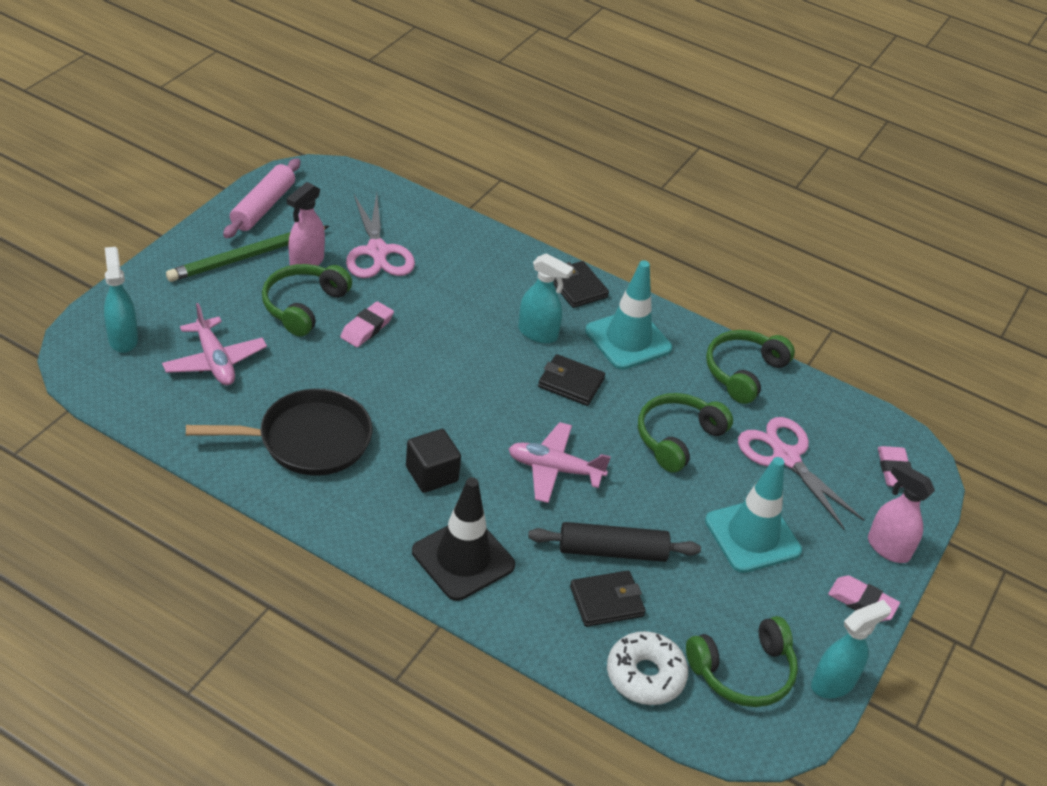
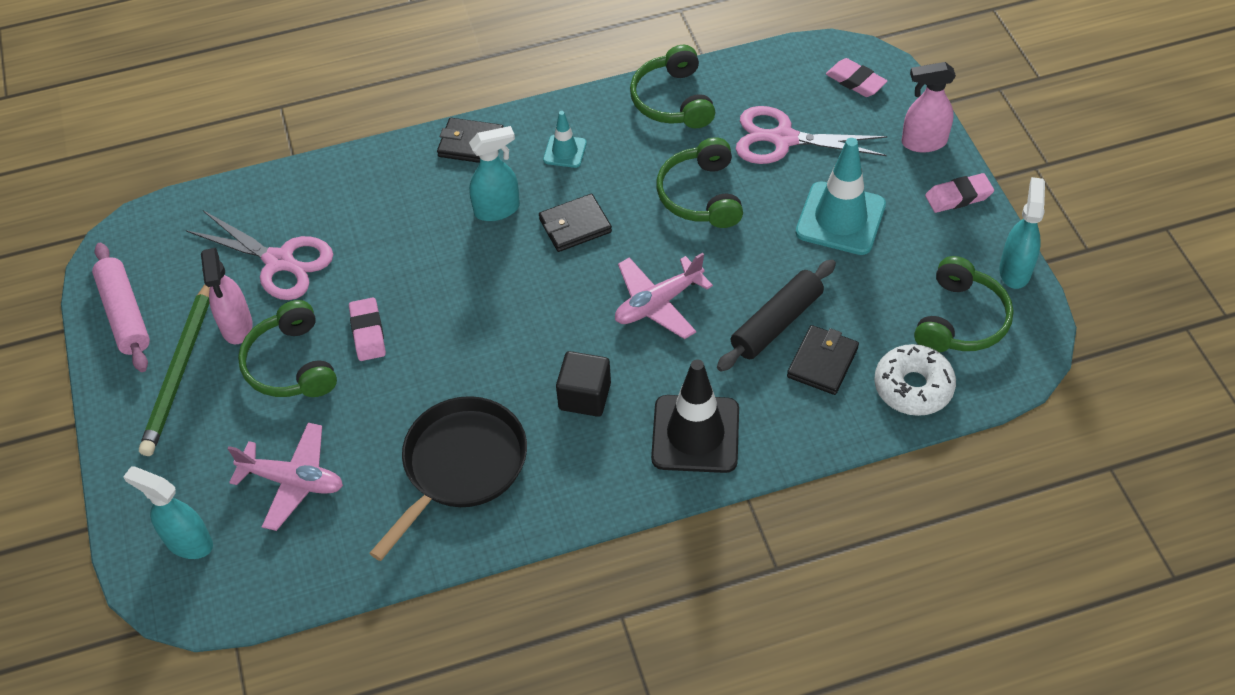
camera: 40 degrees left, 10 degrees up
turquoise traffic cone [585,260,672,370] -> turquoise traffic cone [543,111,587,168], size x0.52

